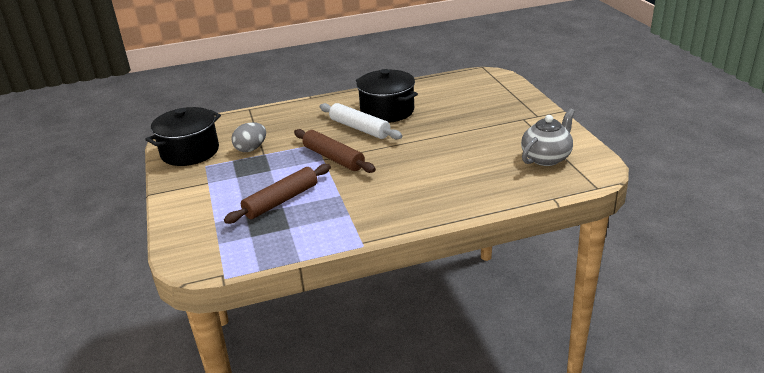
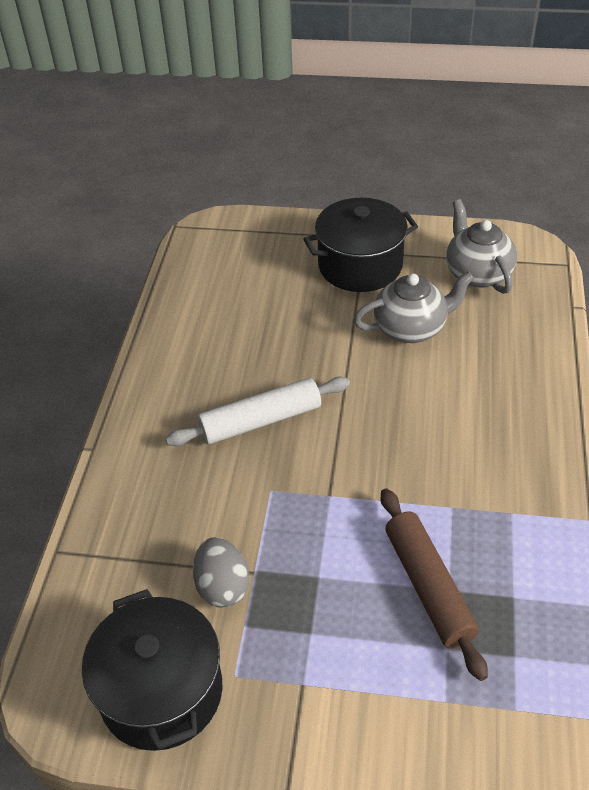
camera: 65 degrees left, 15 degrees up
brown rolling pin [294,129,376,173] -> none
black pot [356,69,418,123] -> black pot moved to [304,198,418,292]
none -> grey teapot [353,271,474,343]

